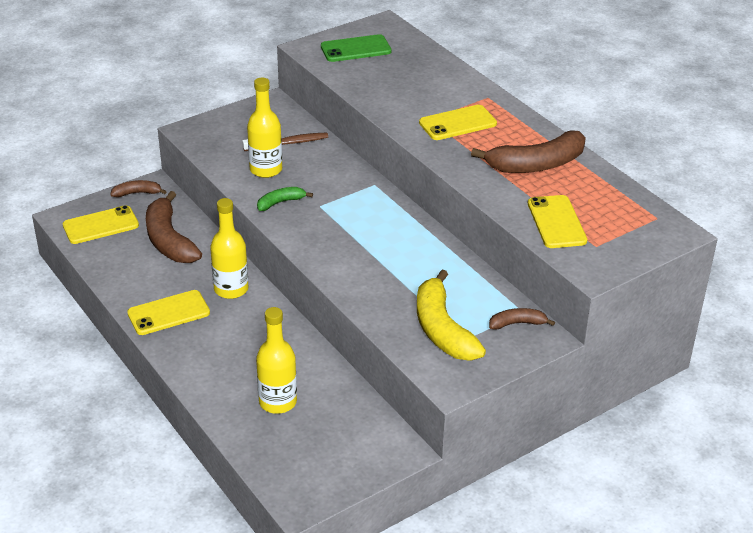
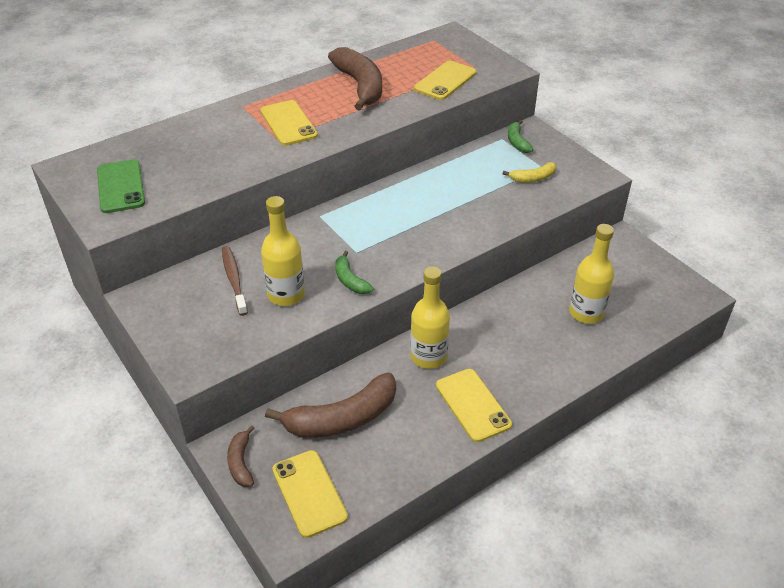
camera: 90 degrees left, 5 degrees up
yellow banana [417,270,486,361] -> yellow banana [503,162,556,183], size x0.51
brown banana [489,308,555,330] -> green banana [508,120,533,153]
yellow phone [528,195,587,248] -> yellow phone turned 45 degrees counterclockwise [414,61,476,100]

